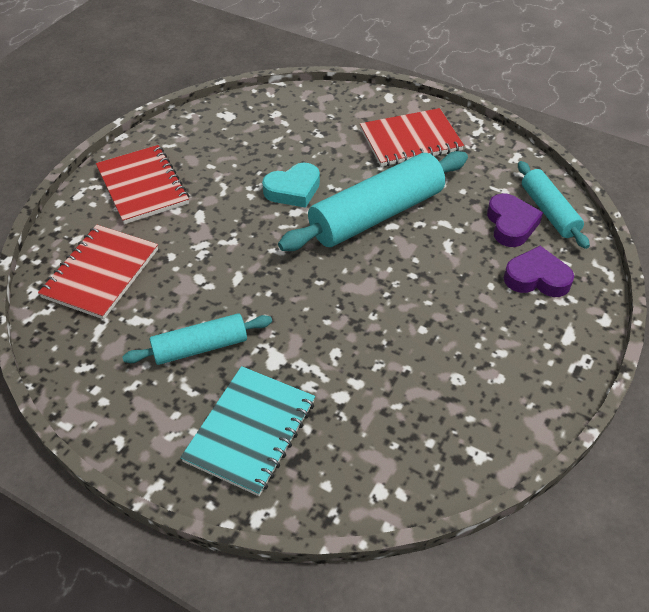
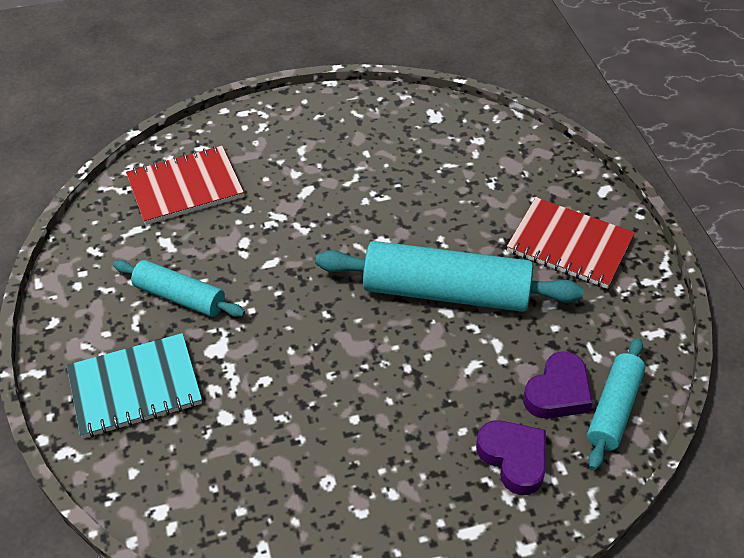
camera: 45 degrees right, 0 degrees up
red notebook [96,145,189,224] -> none
turquoise heart [262,162,320,208] -> none

